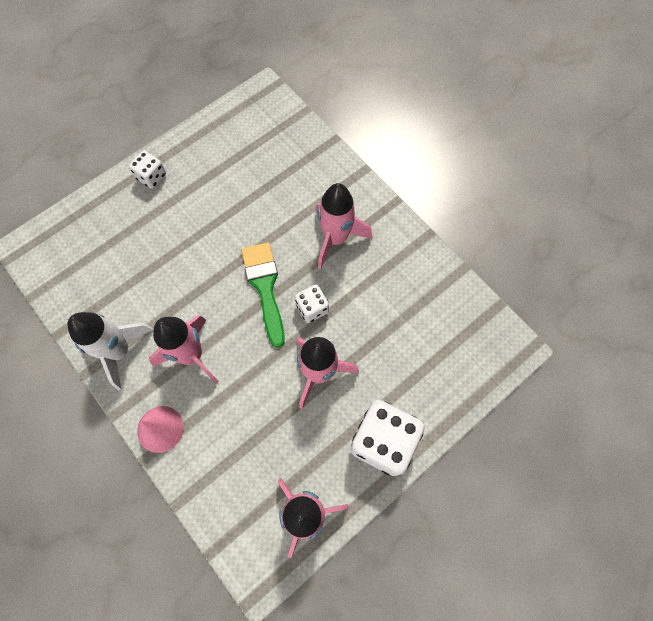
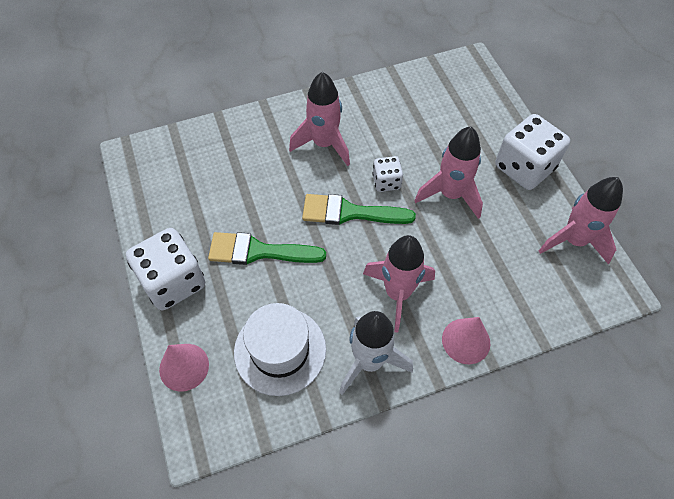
camera: 70 degrees left, 10 degrees down
white dice [129,151,166,189] -> white dice [126,228,205,310], size x1.90
none -> pink cone [159,344,209,392]
none -> green brush [208,232,326,265]
none -> white hat [234,303,326,396]

